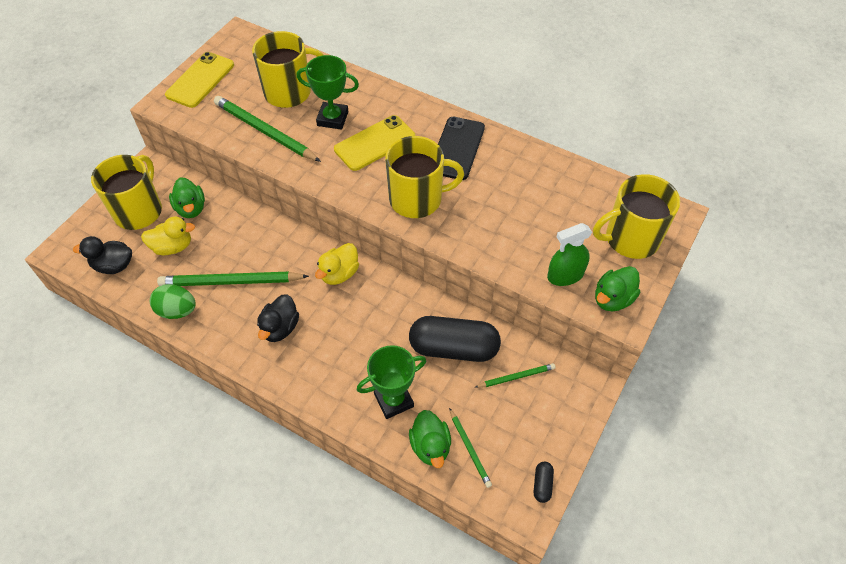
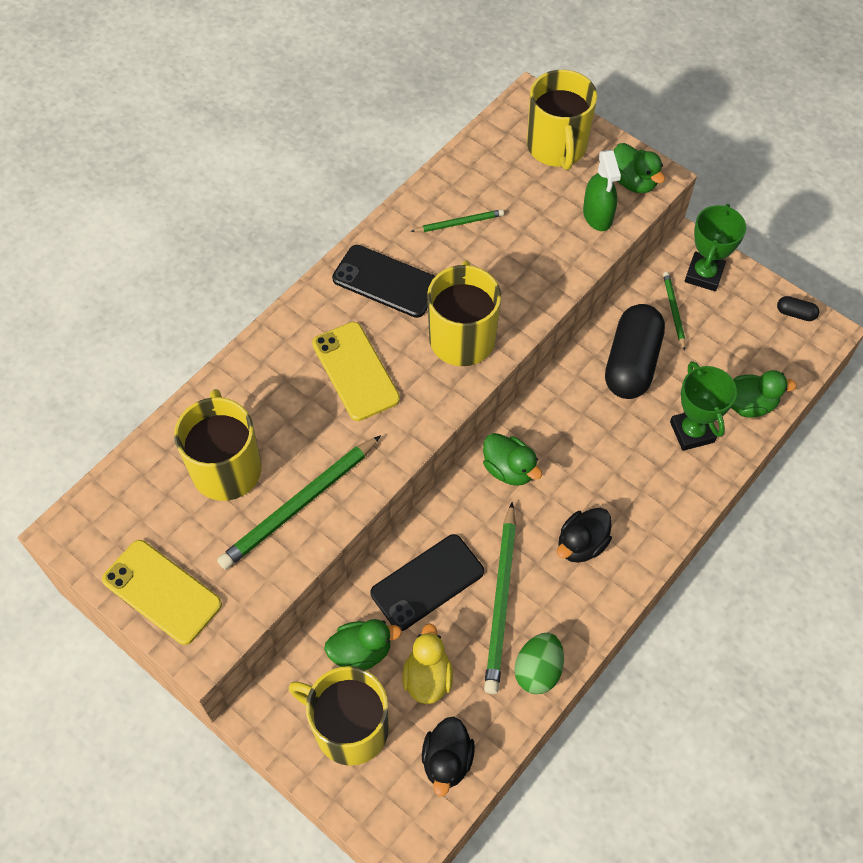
camera: 80 degrees left, 5 degrees up
black duck [257,294,299,342] -> black duck turned 105 degrees clockwise [557,508,612,563]
green trophy [297,55,359,130] -> green trophy moved to [685,204,746,291]
yellow duck [315,243,359,285] -> green duck [483,433,542,486]
green pencil [449,408,492,488] -> green pencil moved to [411,209,504,232]
none -> black phone [371,534,484,631]

